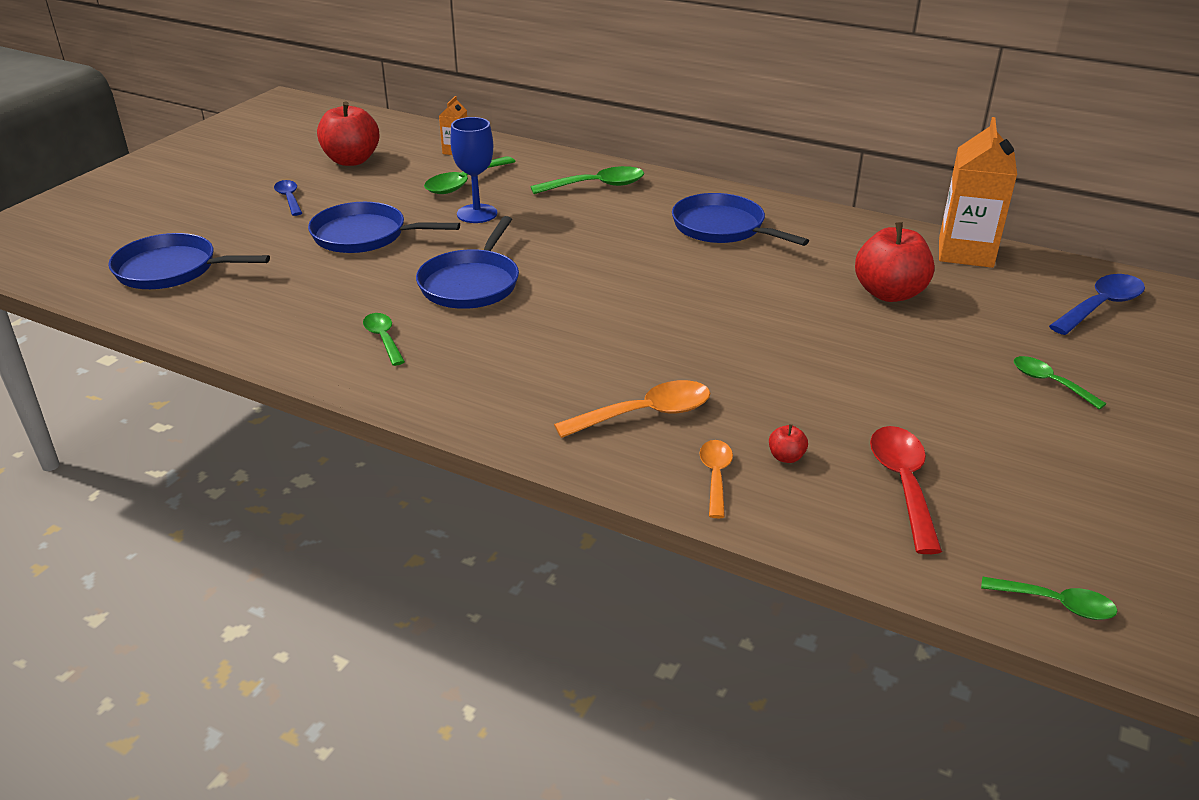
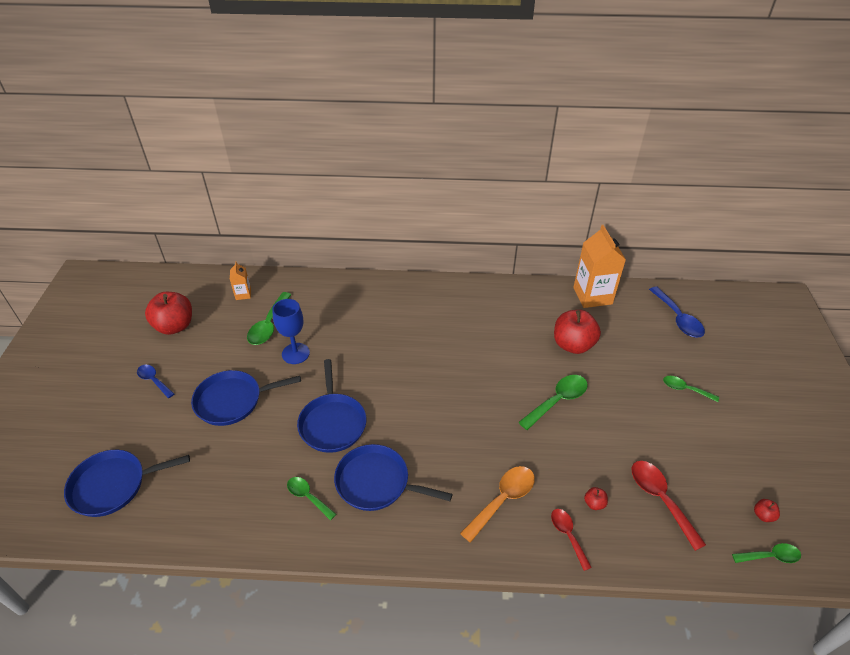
camera: 25 degrees left, 10 degrees up
green spoon [530,166,644,194] -> green spoon moved to [518,375,588,430]
blue pan [672,193,809,246] -> blue pan moved to [334,444,452,511]
orange spoon [699,440,733,518] -> red spoon [551,509,592,571]
blue spoon [1049,274,1145,335] -> blue spoon turned 135 degrees clockwise [649,287,705,338]
none -> red apple [754,499,780,522]

